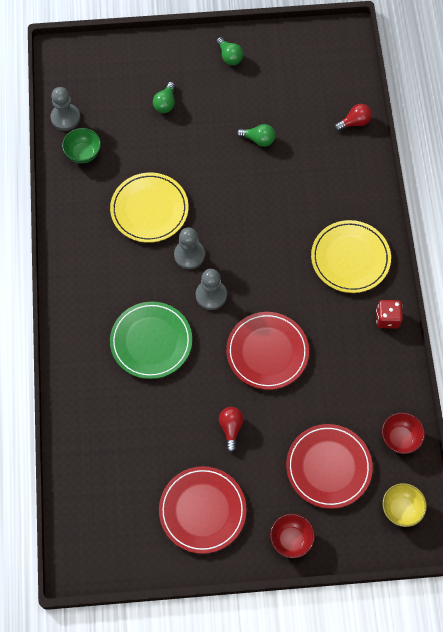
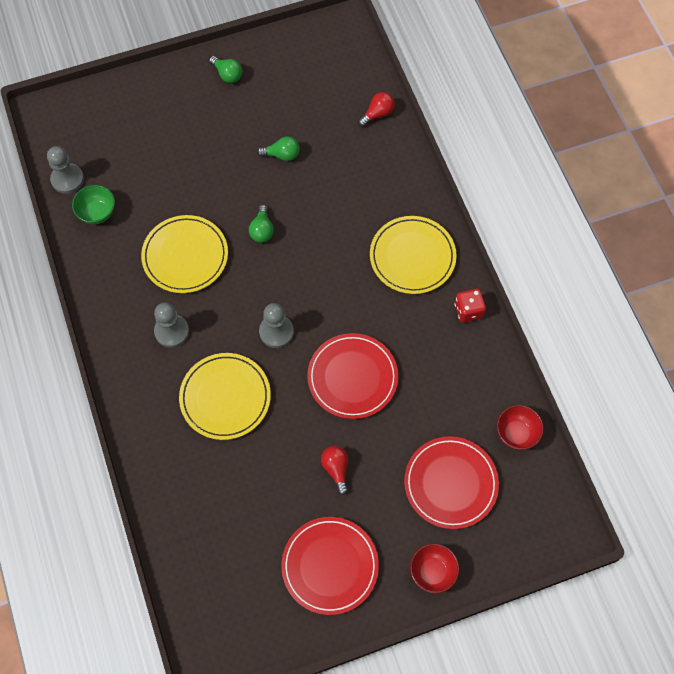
camera: 15 degrees left, 0 degrees up
green plate [110,302,192,379] -> yellow plate [179,353,271,440]
green light bulb [153,82,175,113] -> green light bulb moved to [249,205,274,243]
grey pawn [174,227,205,269] -> grey pawn moved to [154,303,189,348]
yellow bowl [382,483,427,527] -> none

